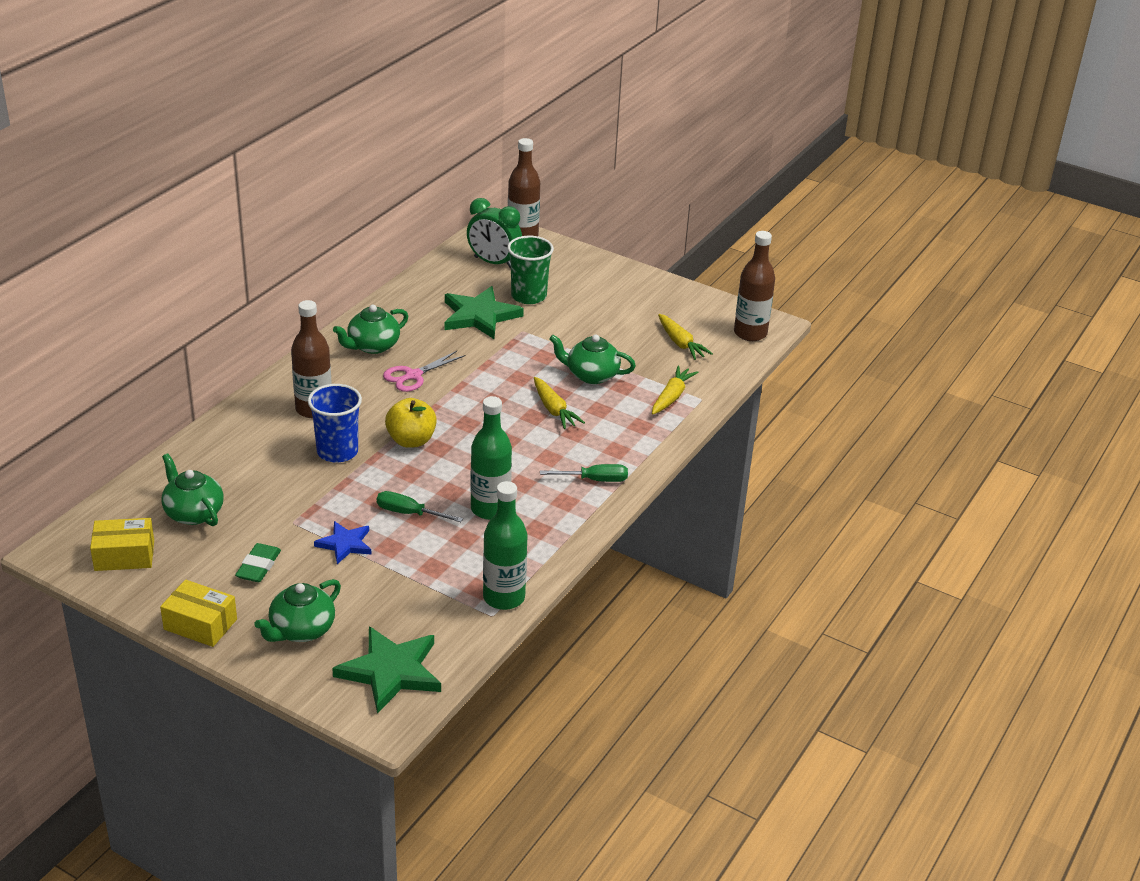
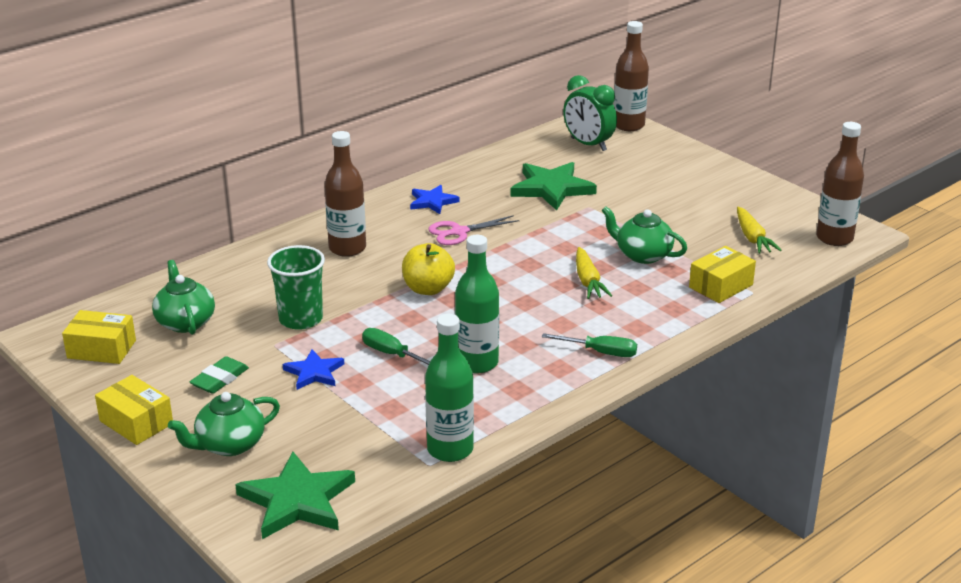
camera: 20 degrees right, 5 degrees down
blue cup [308,384,362,462] -> none
green teapot [333,305,408,354] -> blue star [410,185,459,214]
green cup [507,236,554,304] -> green cup moved to [267,245,325,330]
yellow carrot [652,366,698,414] -> yellow box [689,246,756,303]

